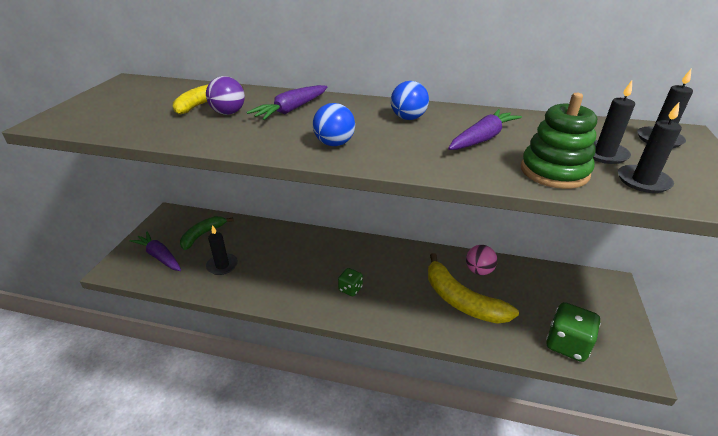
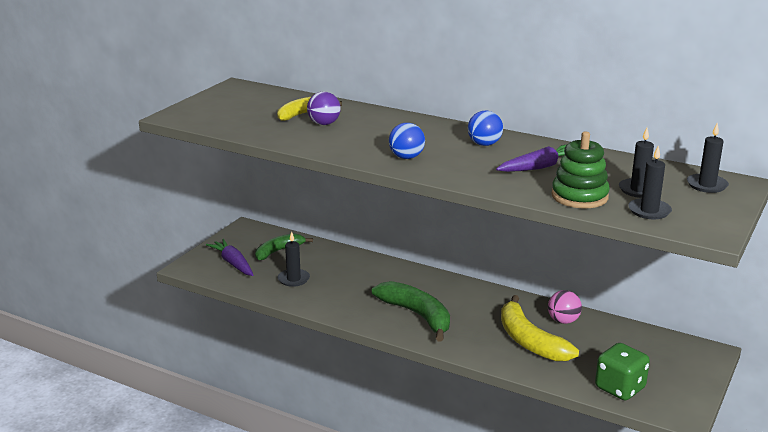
camera: 15 degrees right, 10 degrees down
purple carrot [247,85,327,120] -> none
green dice [338,268,363,296] -> green banana [372,281,450,342]

